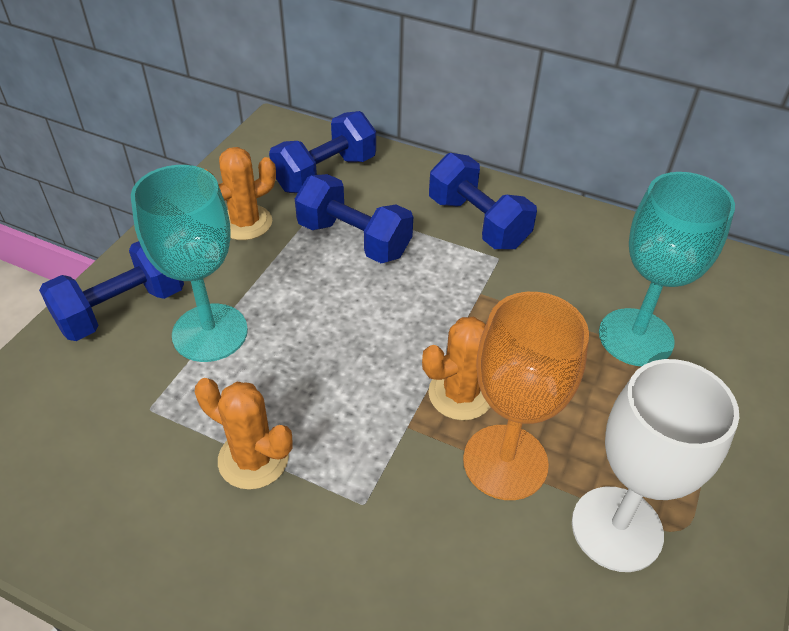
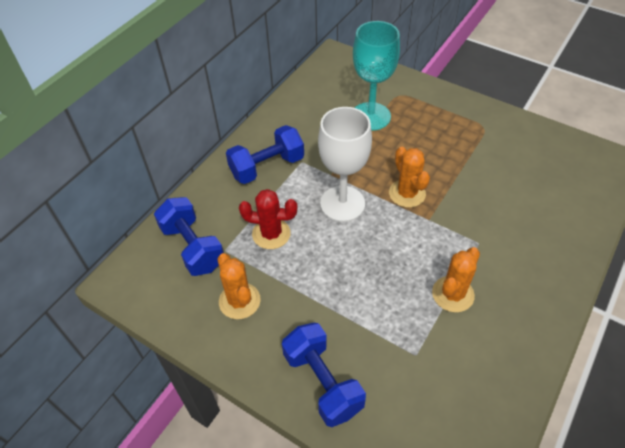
camera: 80 degrees left, 5 degrees up
turquoise goblet [131,165,248,362] -> none
blue dumbbell [295,174,413,263] -> red cactus [239,189,297,249]
orange goblet [463,292,589,500] -> none
white goblet [572,359,739,572] -> white goblet moved to [318,107,372,222]

